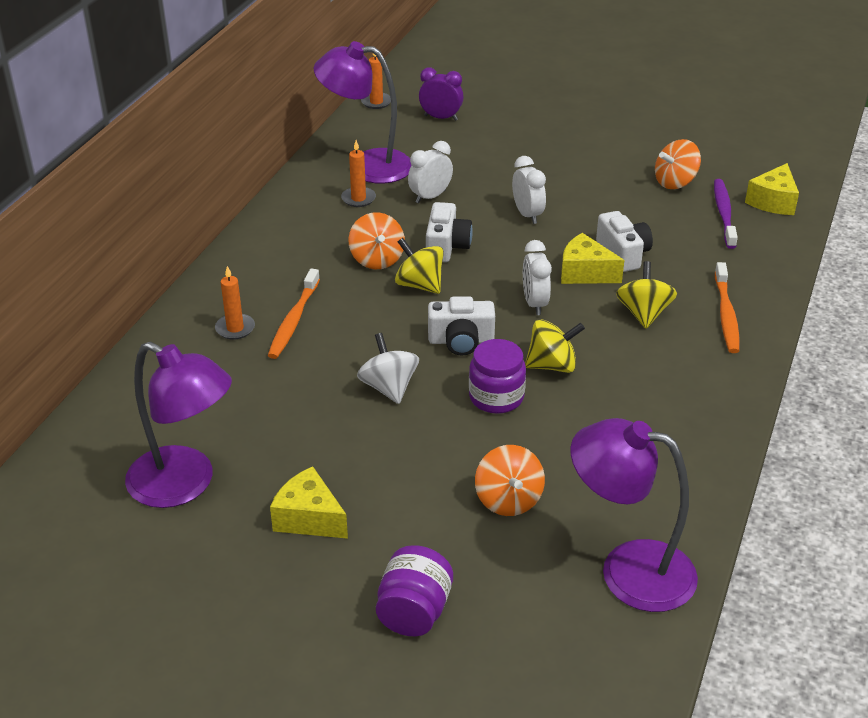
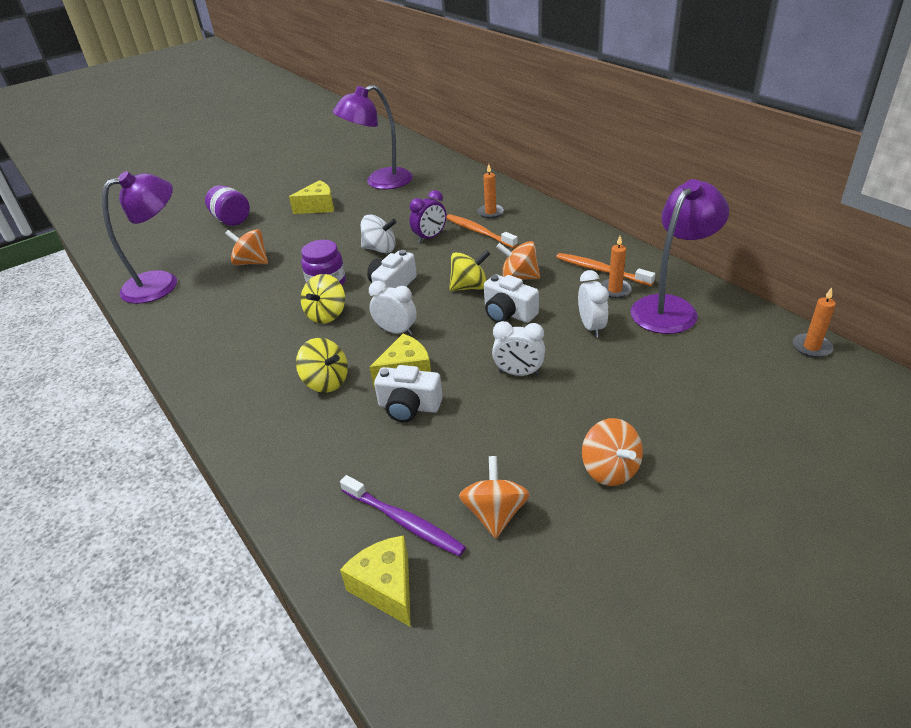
camera: 125 degrees right, 0 degrees up
purple clock [419,67,464,121] -> purple clock moved to [410,190,446,243]
orange toothbrush [715,262,740,353] -> orange toothbrush moved to [556,253,655,286]
none -> orange spinning top [582,418,643,486]

